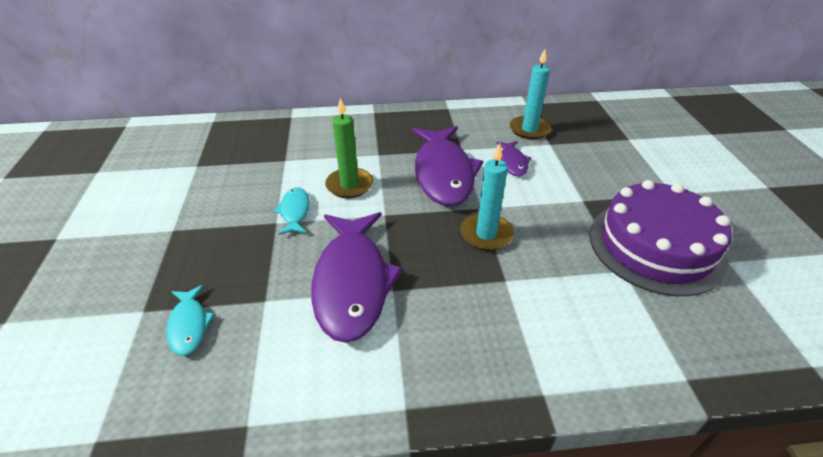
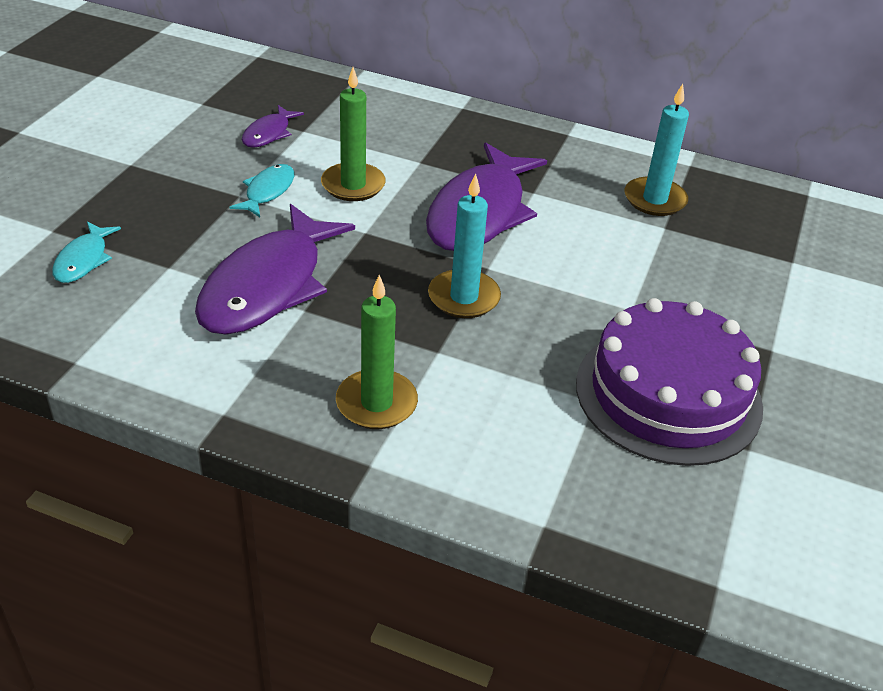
camera: 25 degrees right, 0 degrees up
purple fish [496,141,531,176] -> purple fish moved to [242,105,304,148]
none -> green candle [336,275,418,429]

